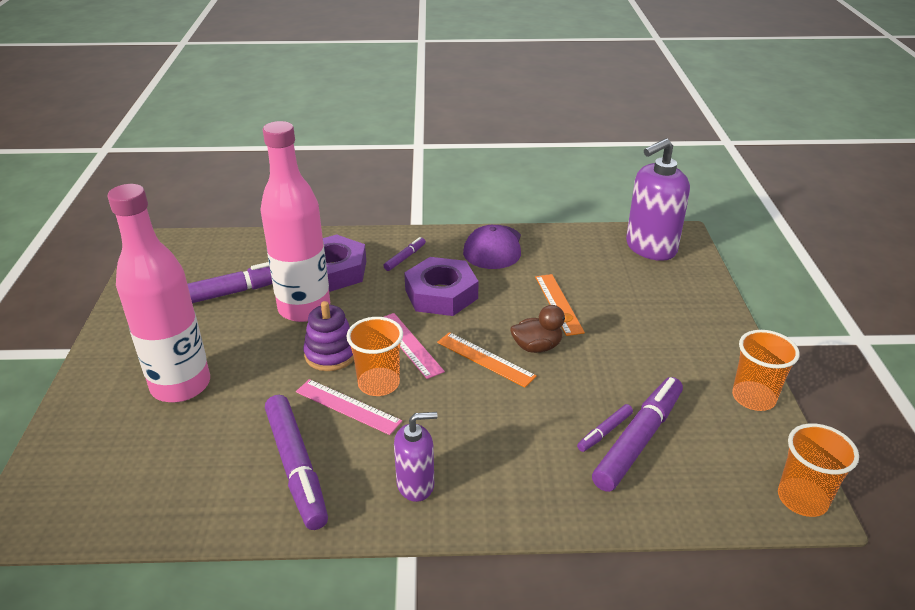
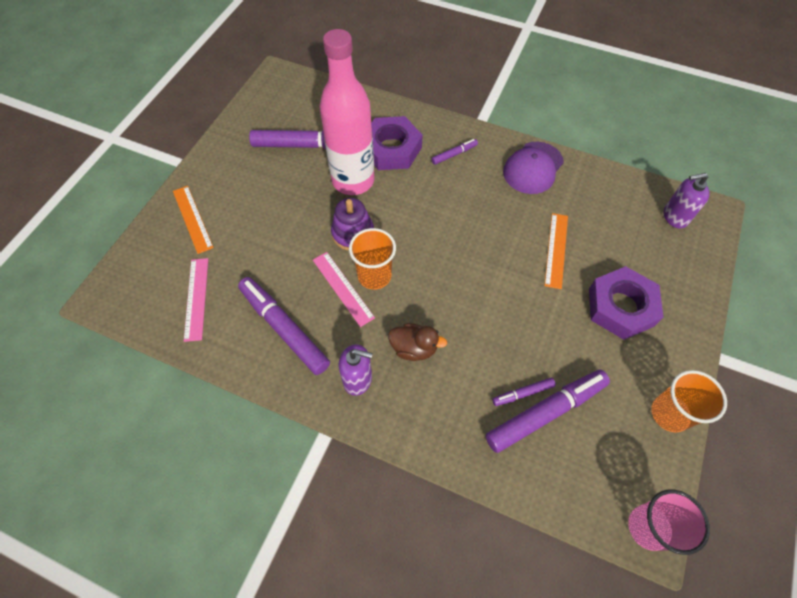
camera: 25 degrees right, 25 degrees up
pink bottle [107,184,210,402] -> none
purple marker [265,395,328,530] -> purple marker turned 135 degrees clockwise [238,277,330,375]
pink ruler [384,313,445,379] -> pink ruler moved to [184,258,208,342]
purple nut [404,257,479,316] -> purple nut moved to [589,266,664,340]
orange ruler [437,332,537,387] -> orange ruler moved to [173,186,214,254]
brown duck [510,305,573,353] -> brown duck moved to [388,323,447,361]
purple soap dispenser [626,138,690,261] -> purple soap dispenser [663,173,709,228], size x0.58
orange cup [778,423,859,517] -> pink cup [628,489,710,555]

